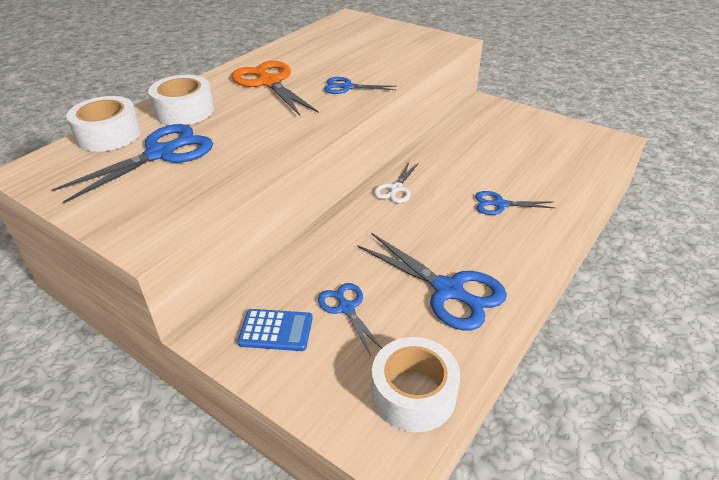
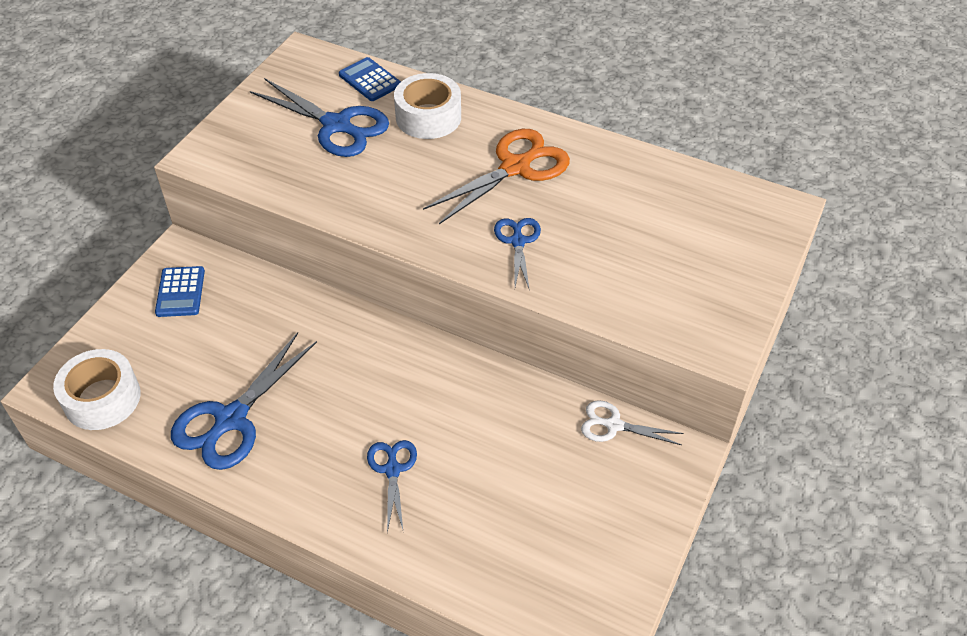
camera: 80 degrees right, 10 degrees up
white tape [66,96,141,152] -> blue calculator [339,57,401,101]
blue scissors [318,283,382,356] -> none
white scissors [374,162,419,203] -> white scissors moved to [581,400,684,445]

